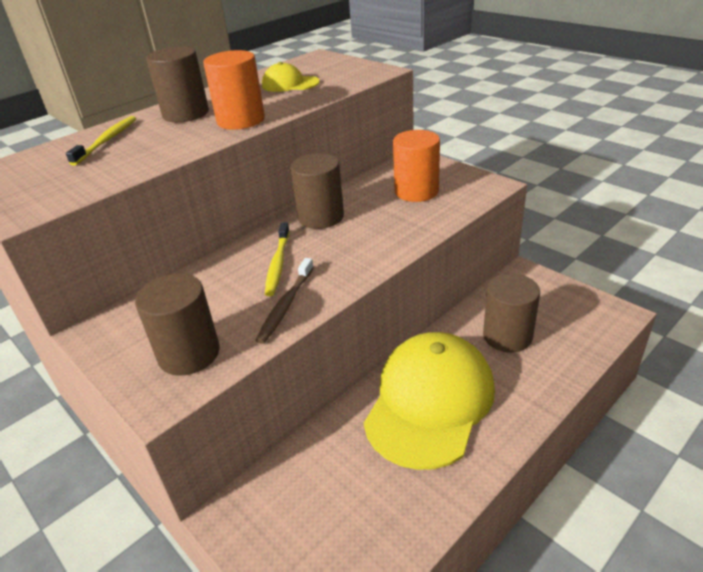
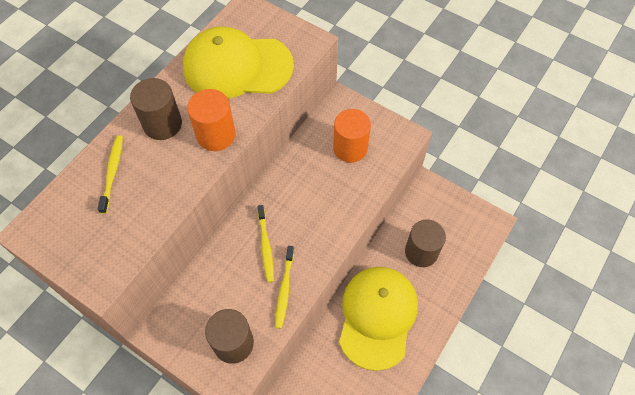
camera: 15 degrees left, 25 degrees up
brown toothbrush [255,258,314,344] -> yellow toothbrush [275,246,294,329]
yellow cap [262,62,320,92] -> yellow cap [183,26,294,99], size x2.17
brown cylinder [290,153,344,229] -> none

